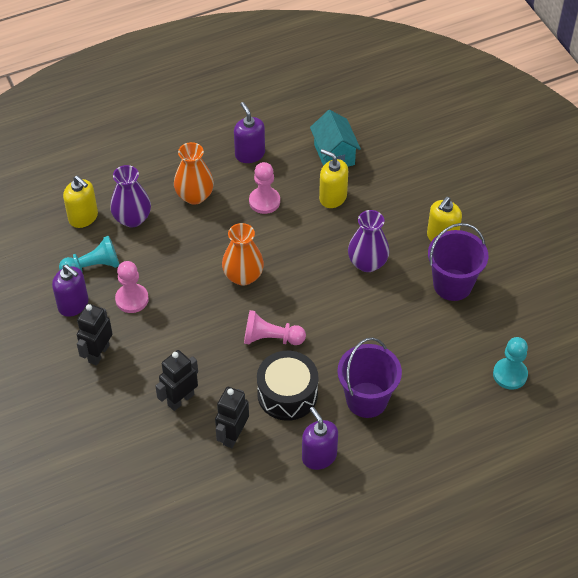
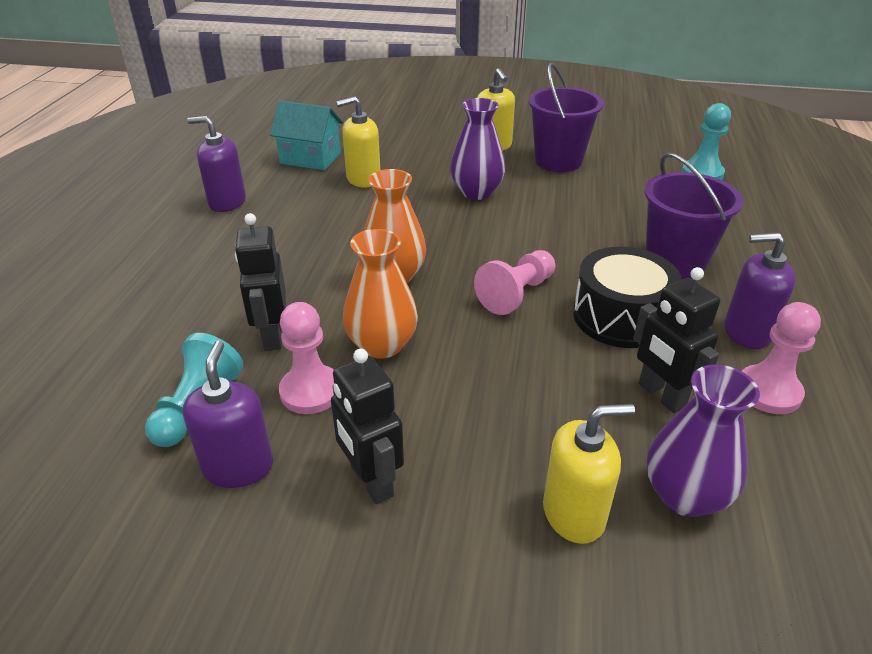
camera: 55 degrees left, 15 degrees down
purple soap dispenser [52,265,88,317] -> purple soap dispenser turned 75 degrees counterclockwise [182,341,273,488]
yellow soap dispenser [63,176,98,228] -> yellow soap dispenser moved to [543,404,635,544]
purple vase [110,165,151,227] -> purple vase moved to [647,364,760,517]
black robot [155,350,198,411] -> black robot moved to [235,213,286,351]
orange vase [174,142,214,205] -> orange vase moved to [343,229,418,359]
pink pawn [249,162,280,214] -> pink pawn moved to [742,302,821,414]

